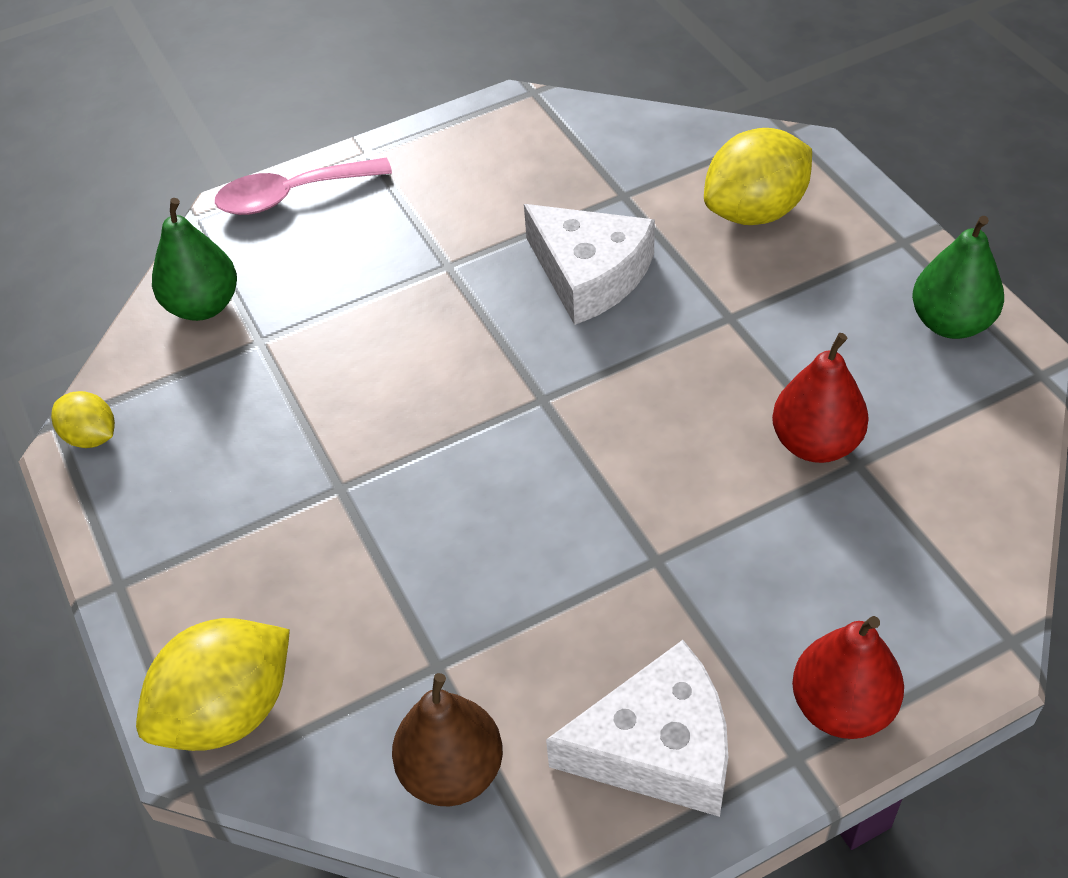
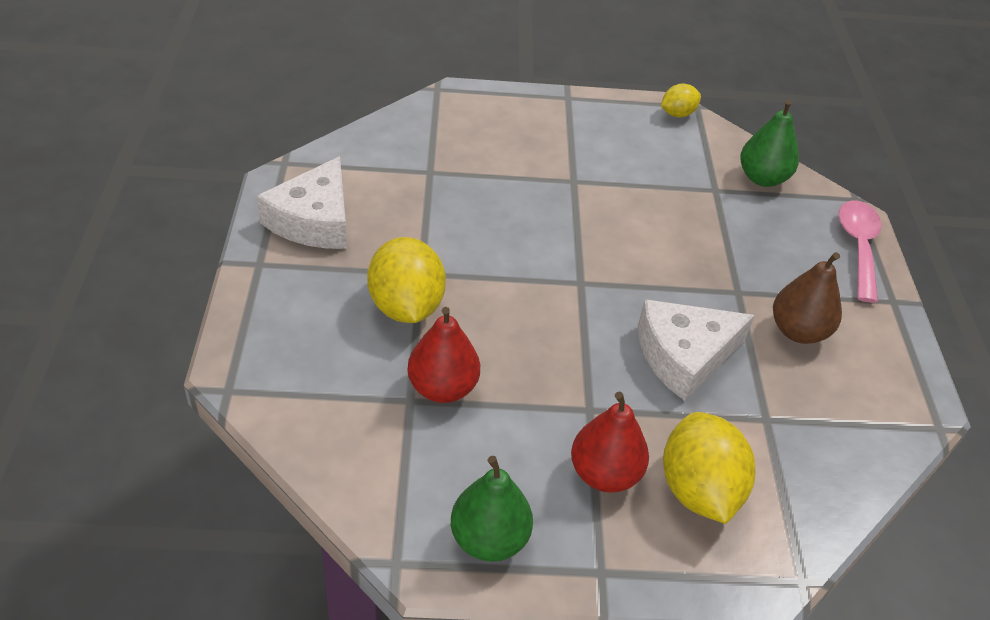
camera: 110 degrees right, 5 degrees down
yellow lemon [136,618,290,751] -> yellow lemon moved to [367,237,446,323]
brown pear [392,673,503,806] -> brown pear moved to [773,252,842,344]
red pear [792,616,904,739] -> red pear moved to [571,392,649,493]

